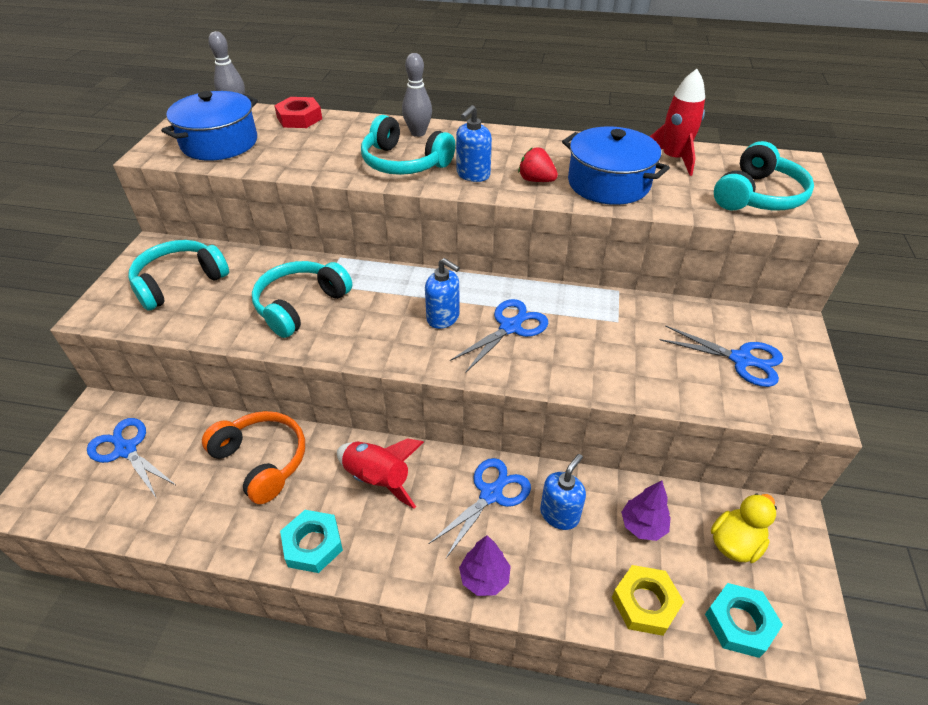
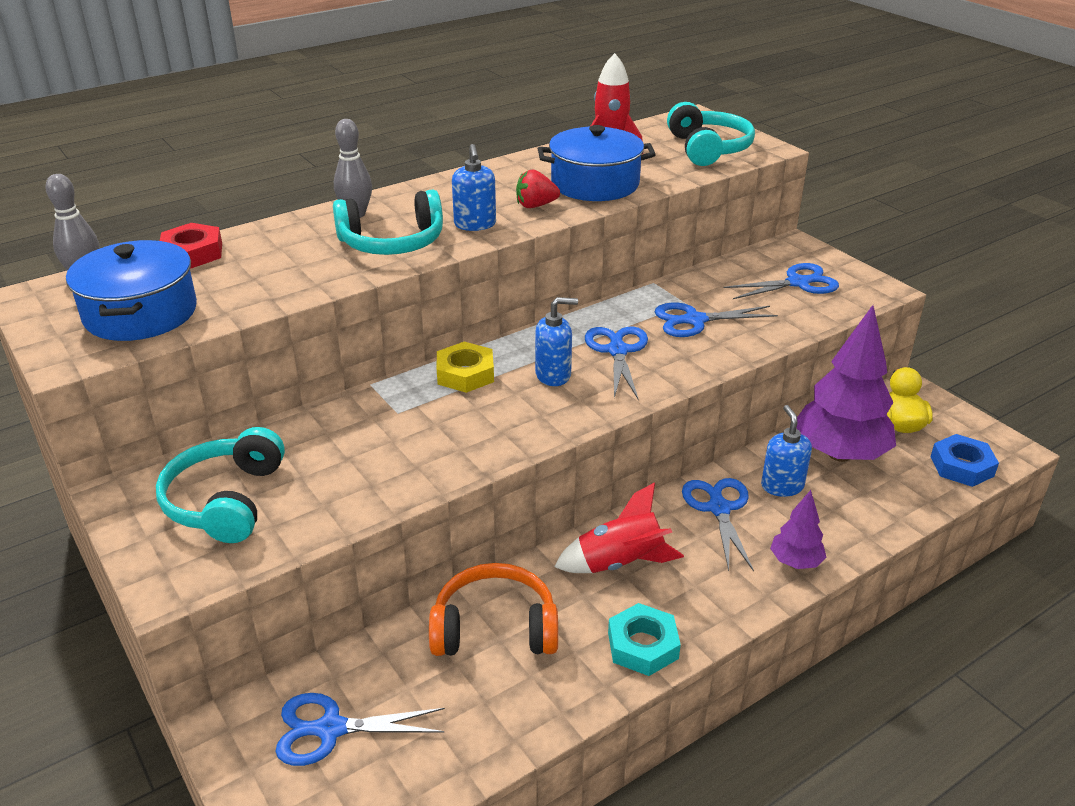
camera: 45 degrees left, 10 degrees down
turquoise headphones [252,261,352,338] -> none
yellow nut [612,565,684,636] -> yellow nut moved to [437,342,494,393]
purple tree [621,480,671,541] -> purple tree [797,305,896,462], size x2.06
turquoise nut [705,583,783,658] -> blue nut [931,434,999,487]
none -> blue scissors [655,302,778,337]

